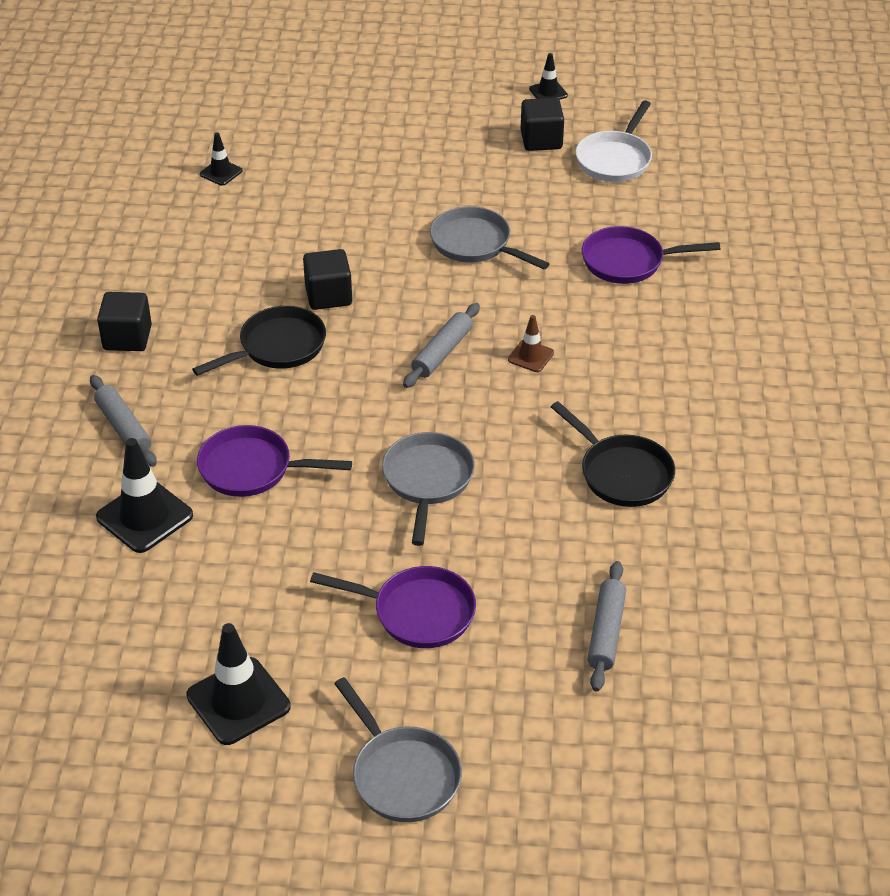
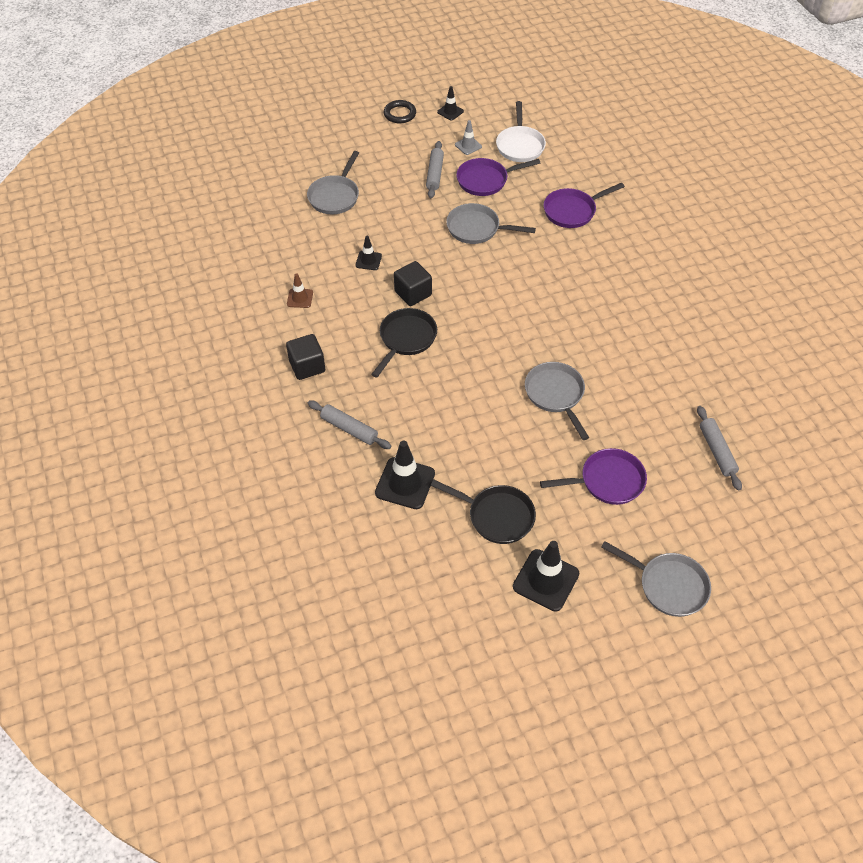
camera: 25 degrees left, 10 degrees up
purple pan [197,425,352,497] -> purple pan moved to [456,158,540,196]
black traffic cone [200,132,243,186] -> black traffic cone moved to [355,236,382,270]
grey rolling pin [403,303,480,388] -> grey rolling pin moved to [426,141,444,198]
brown traffic cone [508,315,554,372] -> brown traffic cone moved to [287,273,313,308]
black cube [521,98,564,151] -> grey traffic cone [455,120,482,155]
black pan [551,401,675,507] -> black pan moved to [431,480,536,544]
none -> grey pan [307,151,359,214]
none -> black ring [384,100,416,123]

